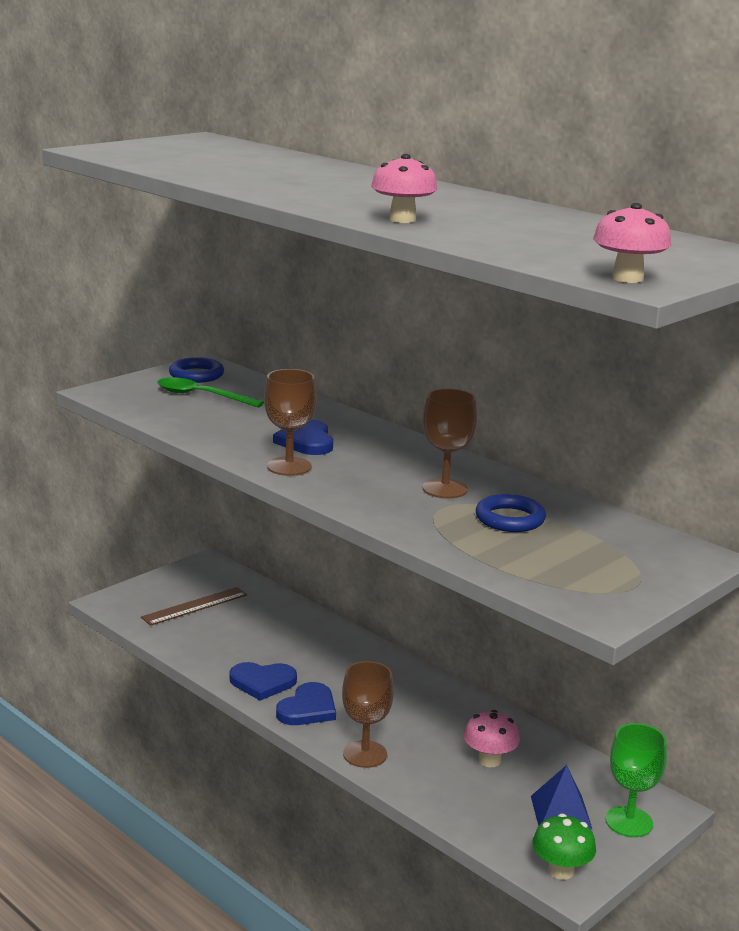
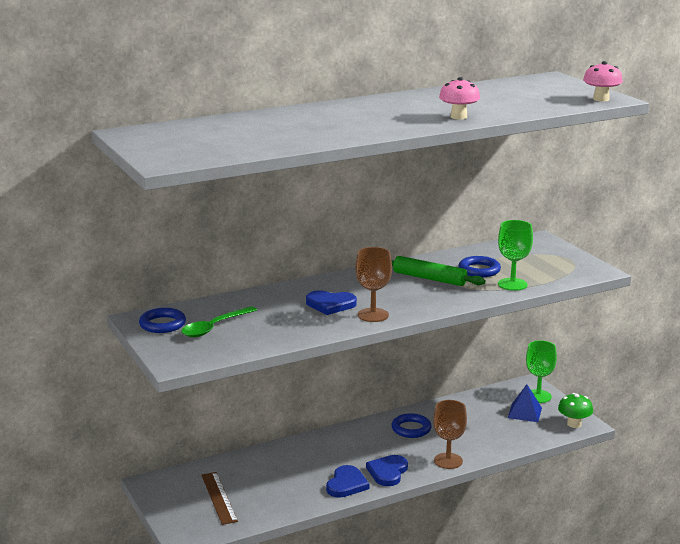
camera: 70 degrees left, 0 degrees up
blue heart [276,682,336,725] -> blue heart turned 120 degrees counterclockwise [366,455,408,486]
brown goblet [422,388,477,498] -> green rolling pin [391,256,485,286]
pink mushroom [464,710,520,767] -> none
none -> blue ring [391,413,432,438]
none -> green goblet [498,220,533,291]

